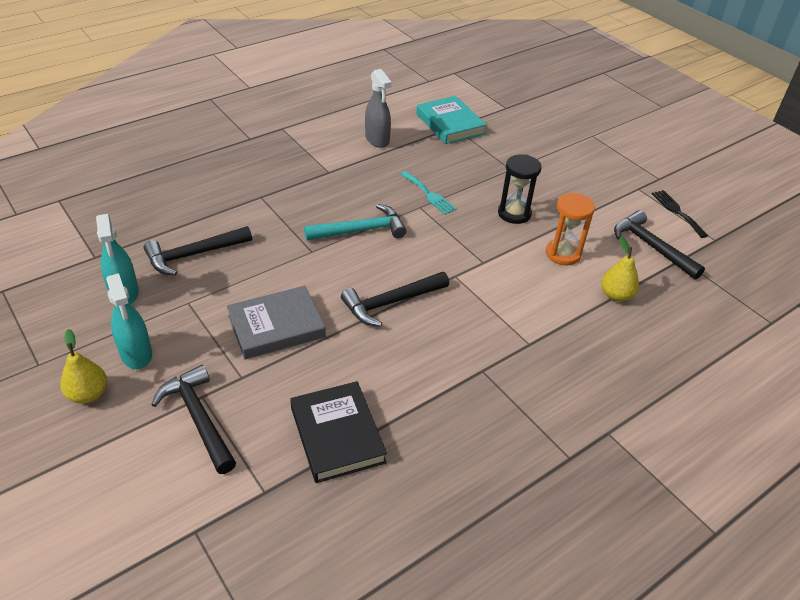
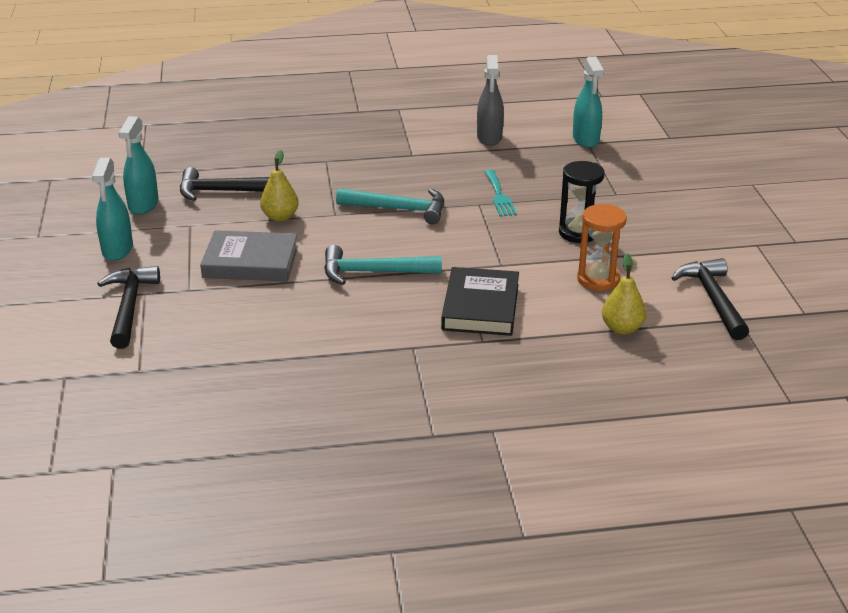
camera: 30 degrees right, 10 degrees down
yellow pear [60,329,107,404] -> yellow pear moved to [260,150,299,221]
black book [290,381,387,483] -> black book moved to [441,267,519,336]
black hammer [341,272,449,327] -> turquoise hammer [324,245,442,285]
turquoise book [416,96,486,144] -> turquoise spray bottle [573,56,604,148]
black fork [651,190,708,238] -> none

